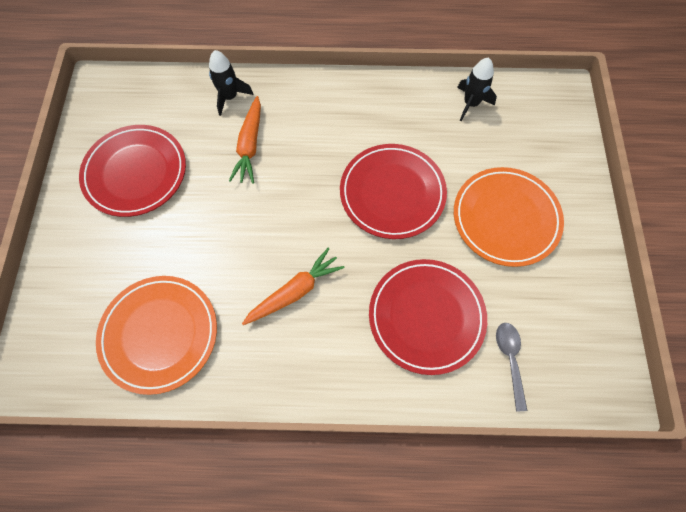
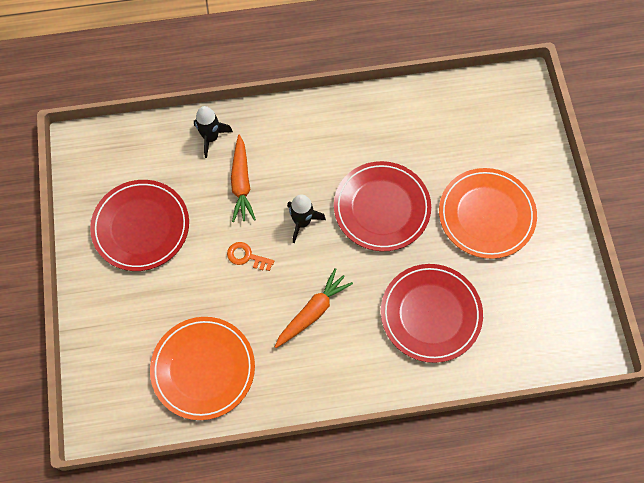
camera: 10 degrees left, 0 degrees up
black rocket [457,57,497,121] -> black rocket moved to [287,194,326,243]
grey spoon [496,323,527,412] -> none
none -> orange key [227,242,274,271]

